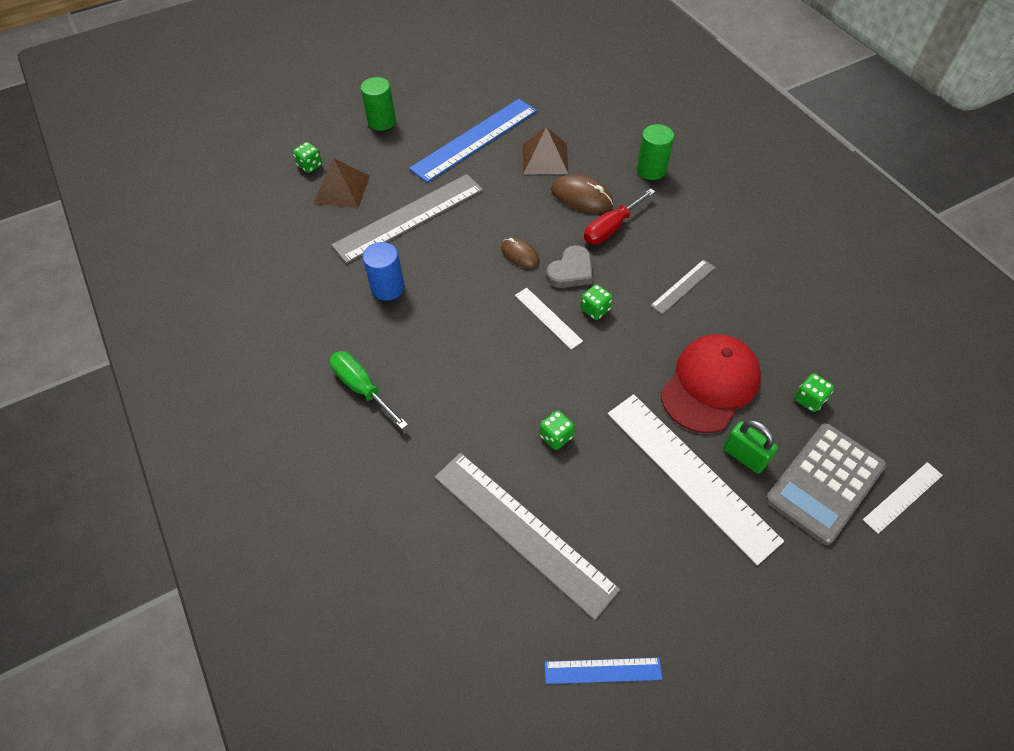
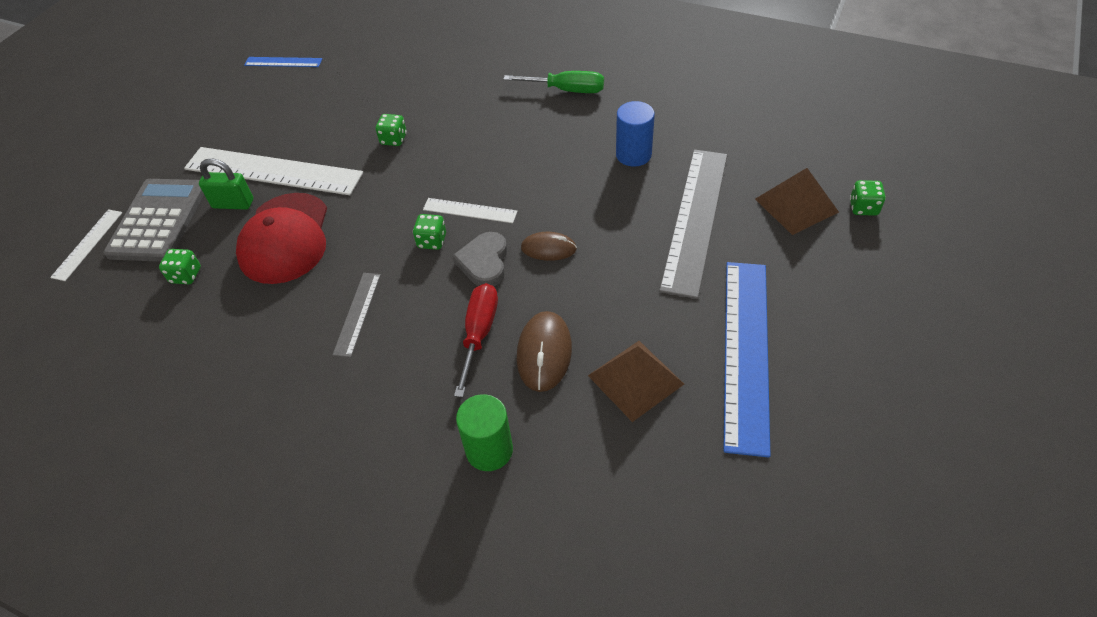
camera: 145 degrees right, 5 degrees down
green cylinder [361,77,396,131] -> none
grey ruler [434,453,621,620] -> none
blue ruler [544,658,662,684] -> blue ruler turned 45 degrees clockwise [244,57,322,67]
brown mouse [551,174,613,213] -> brown mouse turned 75 degrees counterclockwise [517,311,572,392]

